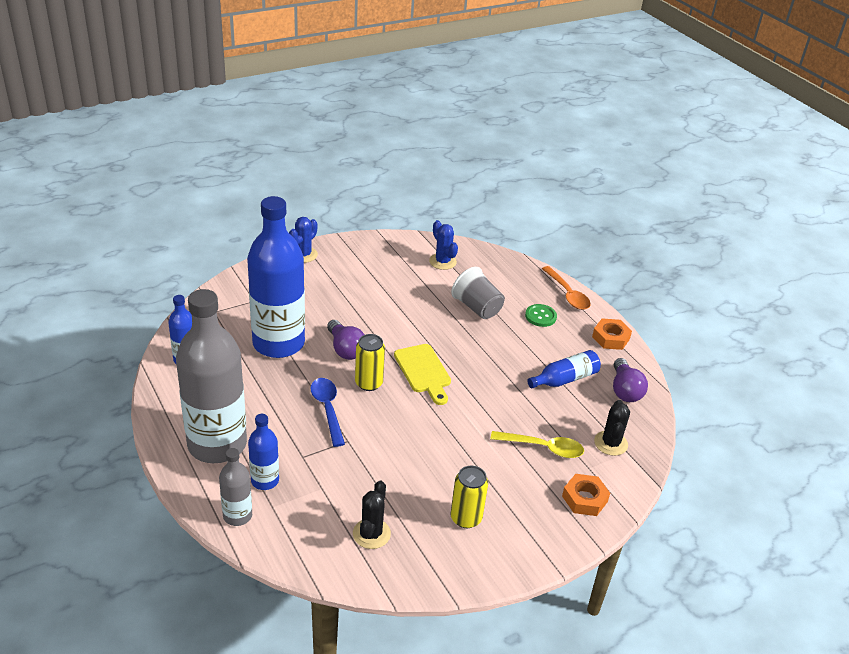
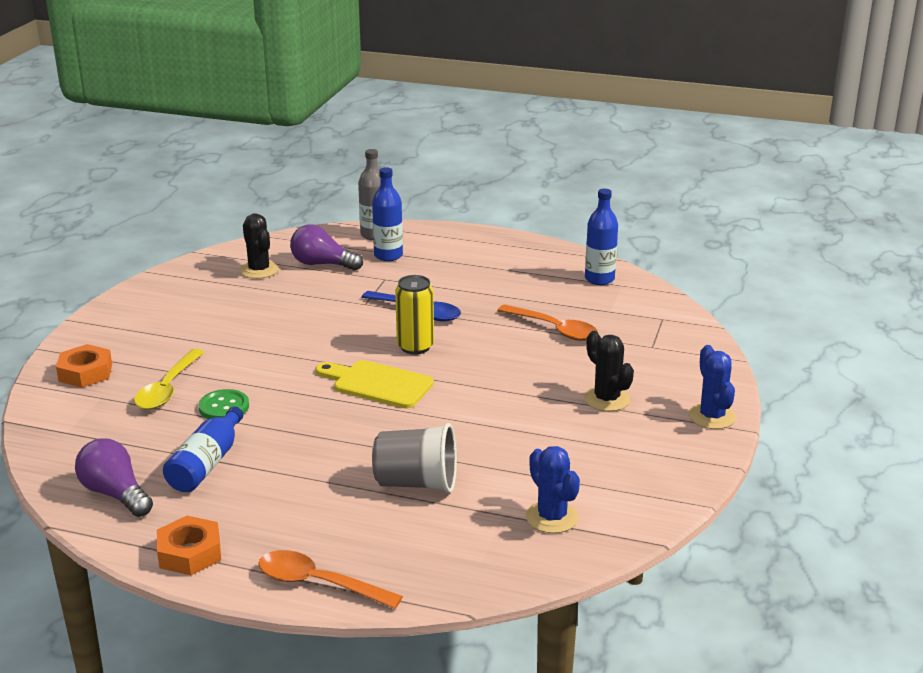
camera: 140 degrees right, 10 degrees down
grey bottle [176,289,247,463] -> none
blue bottle [247,196,305,358] -> orange spoon [497,304,598,341]
purple light bulb [327,320,365,360] -> purple light bulb moved to [290,224,363,271]
blue cactus [429,220,458,270] -> blue cactus turned 45 degrees clockwise [526,446,580,533]
yellow can [451,466,488,528] -> none
yellow spoon [490,431,584,458] -> yellow spoon turned 45 degrees counterclockwise [134,349,204,410]
green button [525,304,557,327] -> green button moved to [198,389,249,419]
black cactus [594,400,630,456] -> black cactus moved to [584,331,634,411]

